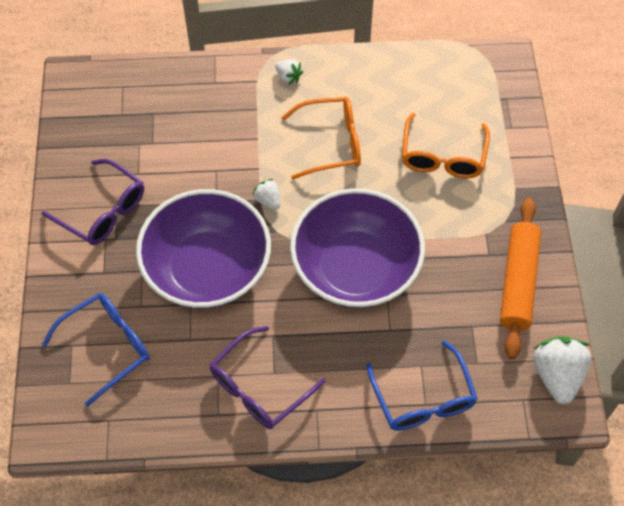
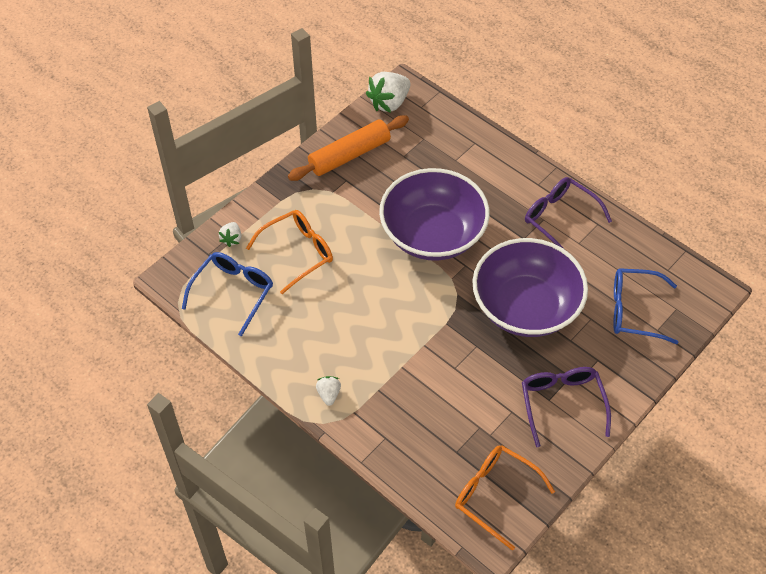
camera: 135 degrees left, 5 degrees down
purple glasses [209,326,325,429] -> purple glasses turned 135 degrees counterclockwise [525,177,612,249]
white strawberry [253,179,280,210] -> white strawberry moved to [219,222,241,247]
orange glasses [281,97,361,180] -> orange glasses moved to [455,445,555,551]
blue glasses [366,340,478,431] -> blue glasses moved to [182,252,273,337]

